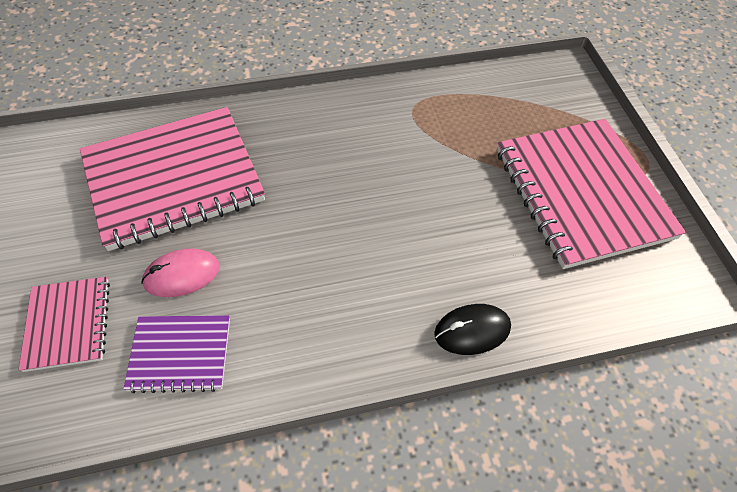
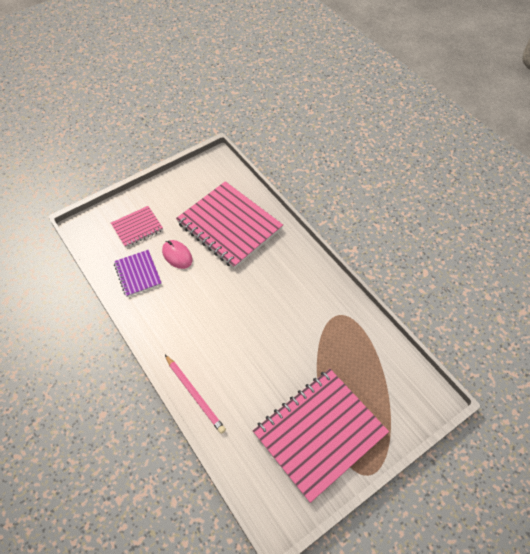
camera: 70 degrees right, 0 degrees up
black mouse [434,304,511,355] -> pink pencil [165,355,226,434]

